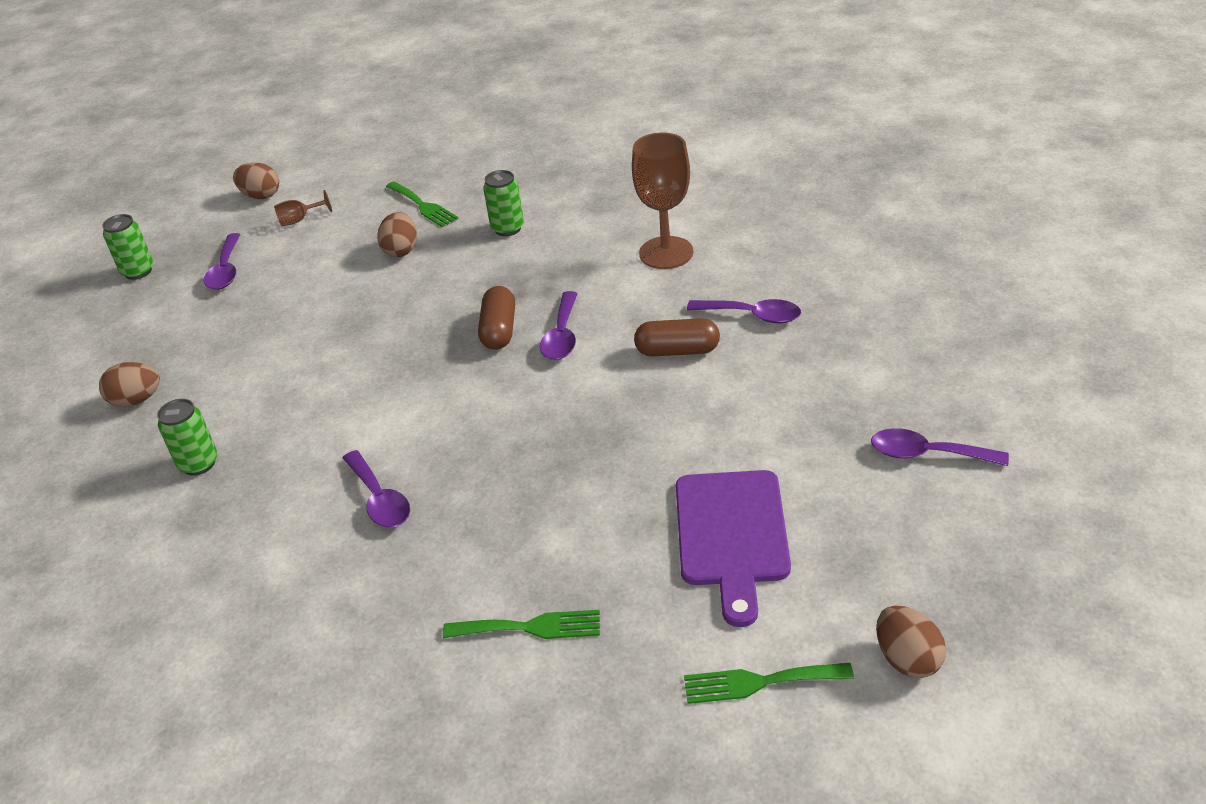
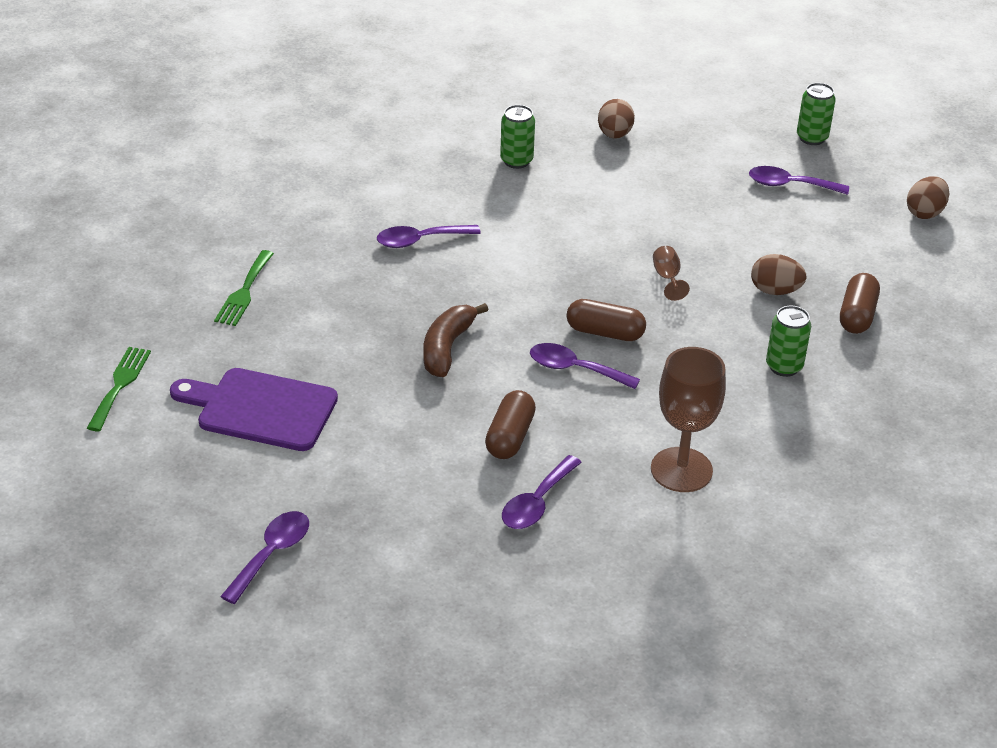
camera: 100 degrees right, 0 degrees up
brown goblet [274,190,332,227] -> brown goblet moved to [653,246,690,301]
green fork [386,181,459,227] -> brown capsule [840,273,880,334]
brown egg [876,606,946,678] -> none
none -> brown banana [423,303,489,377]

